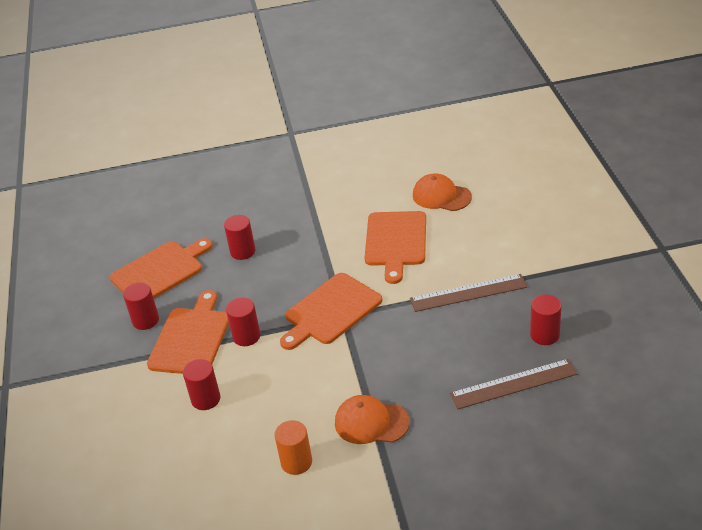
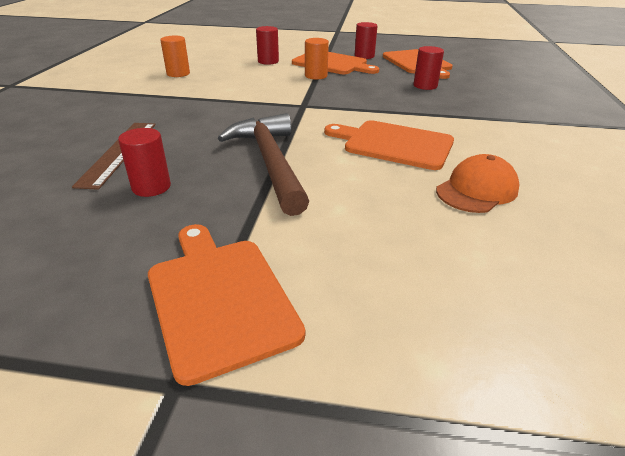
camera: 105 degrees right, 5 degrees down
red cylinder [226,298,260,346] -> orange cylinder [305,38,329,80]
orange cutting board [280,273,382,350] -> orange cutting board moved to [148,224,305,386]
orange cap [335,395,410,444] -> none
brown ruler [410,274,528,312] -> brown hammer [218,113,309,216]

